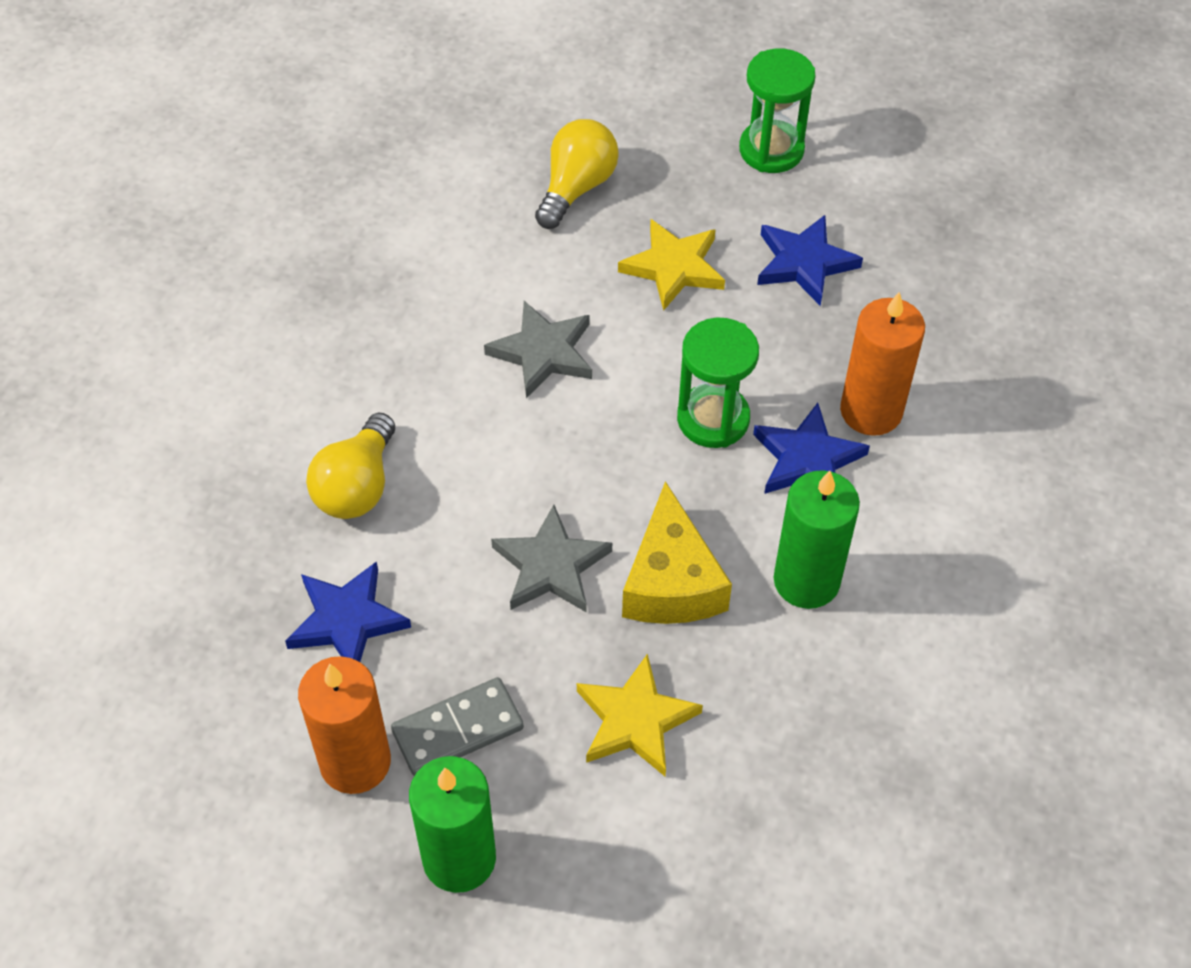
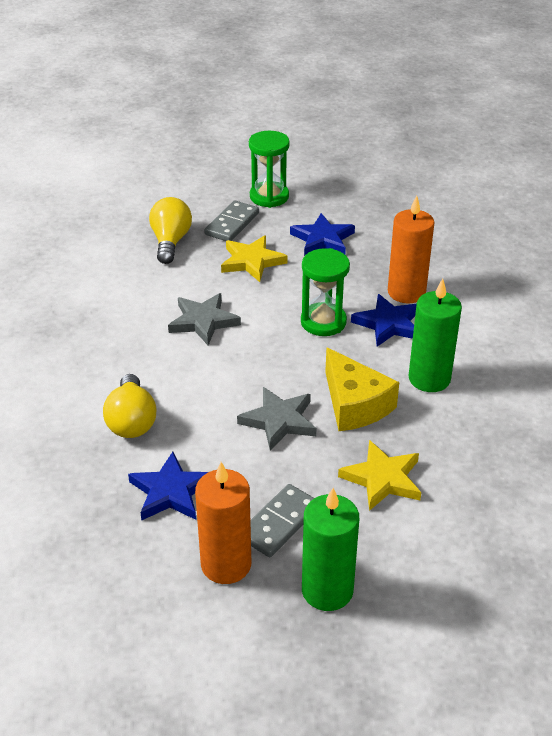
camera: 25 degrees left, 15 degrees down
none -> grey domino [204,201,259,241]

